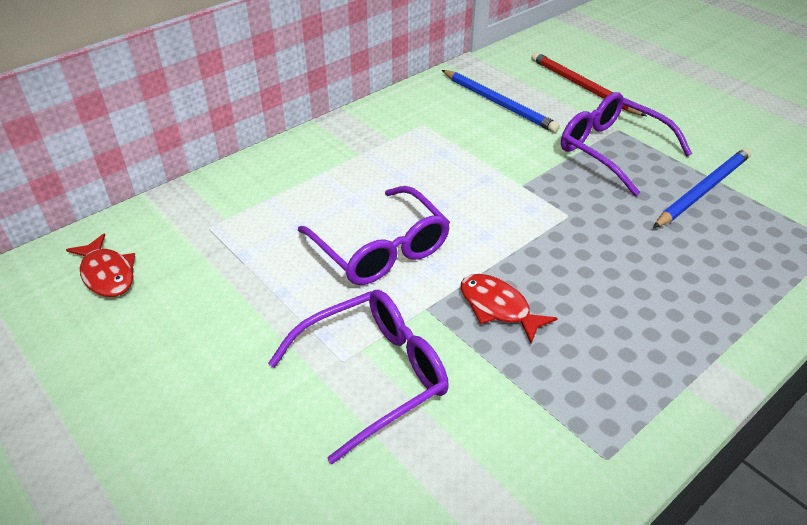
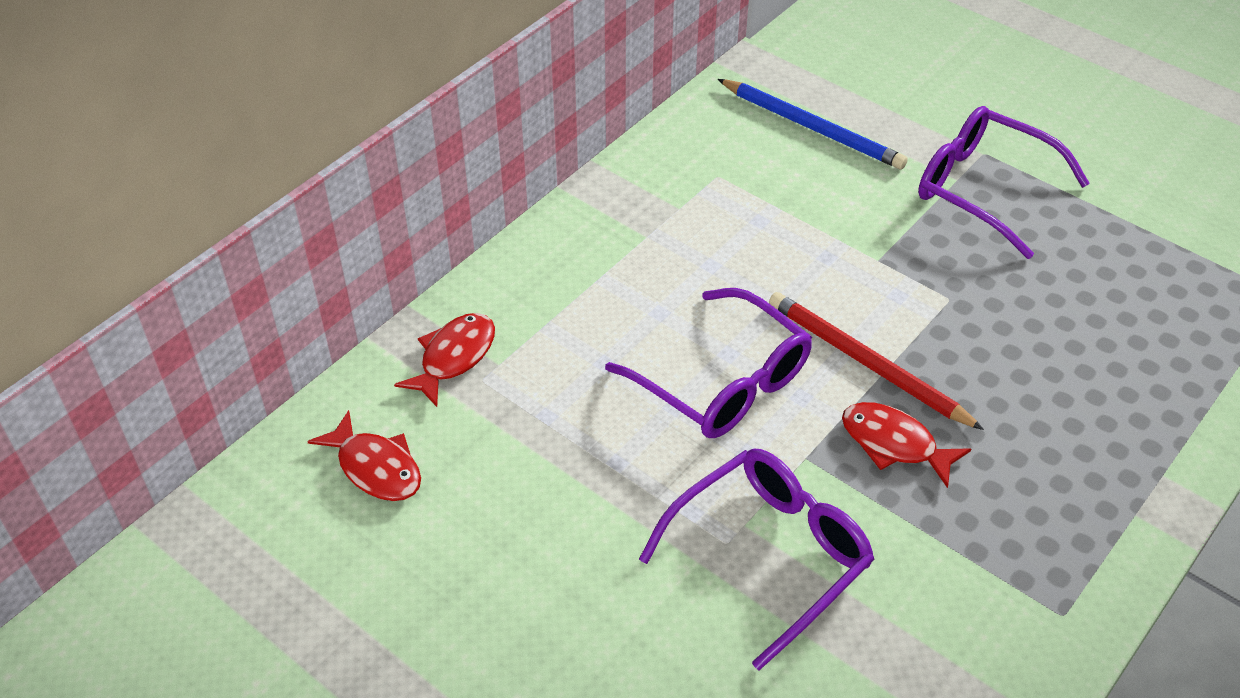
camera: 10 degrees left, 5 degrees up
red pencil [531,52,647,116] -> red pencil moved to [769,292,984,430]
blue pencil [653,148,752,228] -> none
none -> red fish [394,313,495,407]

